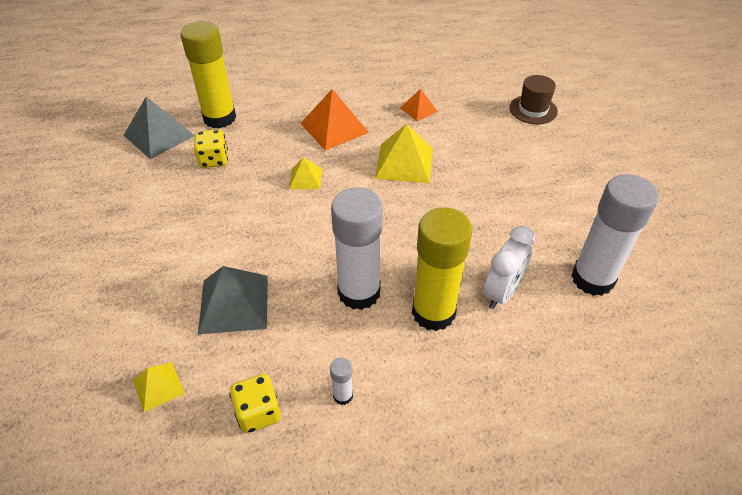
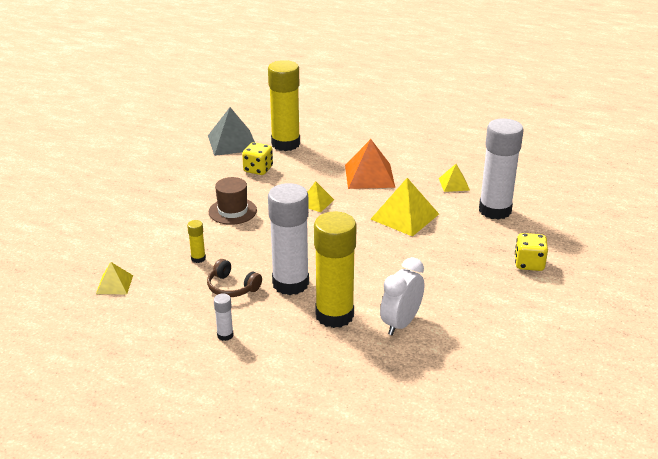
camera: 30 degrees right, 15 degrees down
grey pyramid [198,266,268,334] -> yellow glue stick [187,220,206,263]
yellow dice [229,374,281,433] -> yellow dice moved to [515,233,548,271]
orange pyramid [400,89,438,121] -> yellow pyramid [439,164,470,192]
white clock [484,226,535,309] -> white clock turned 150 degrees clockwise [380,257,424,335]
brown hat [509,75,558,124] -> brown hat moved to [209,177,257,225]
white glue stick [571,174,659,296] -> white glue stick moved to [479,118,524,220]
none -> brown headphones [207,259,262,297]

